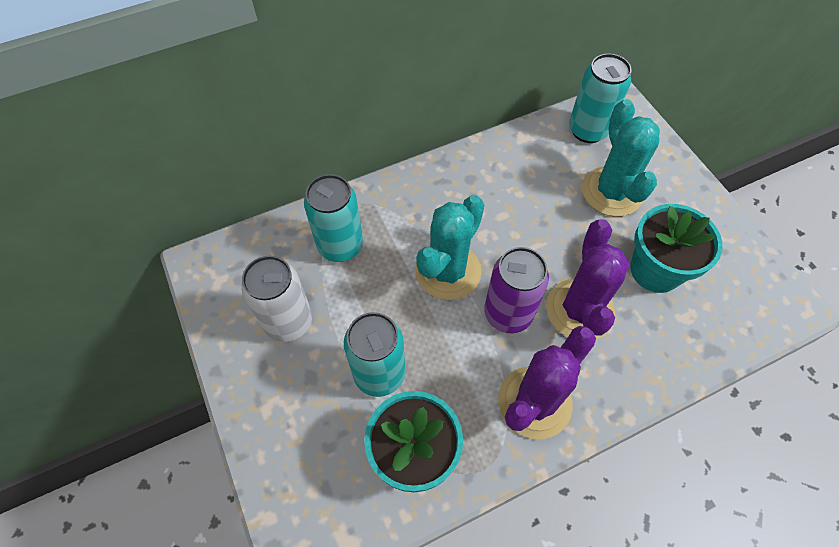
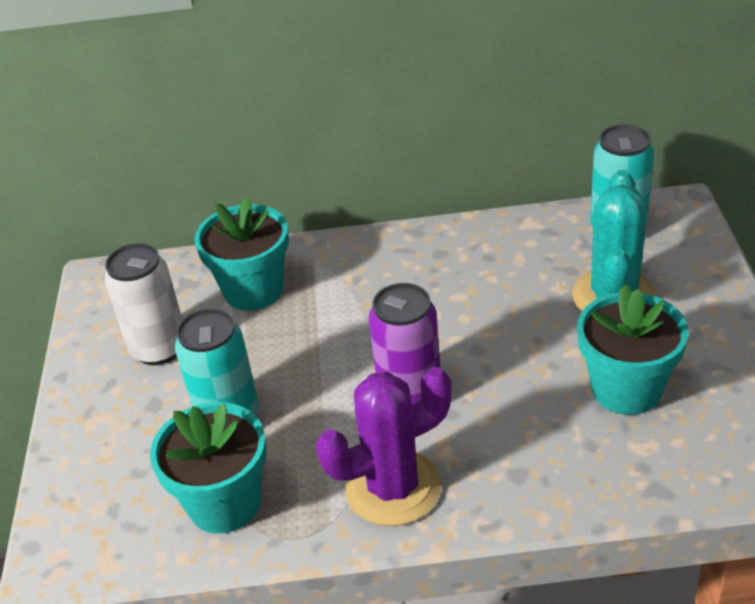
camera: 25 degrees right, 20 degrees down
turquoise can [304,174,363,262] -> turquoise flower pot [194,196,289,311]
turquoise cactus [415,195,485,300] -> none
purple cactus [546,219,630,339] -> none

